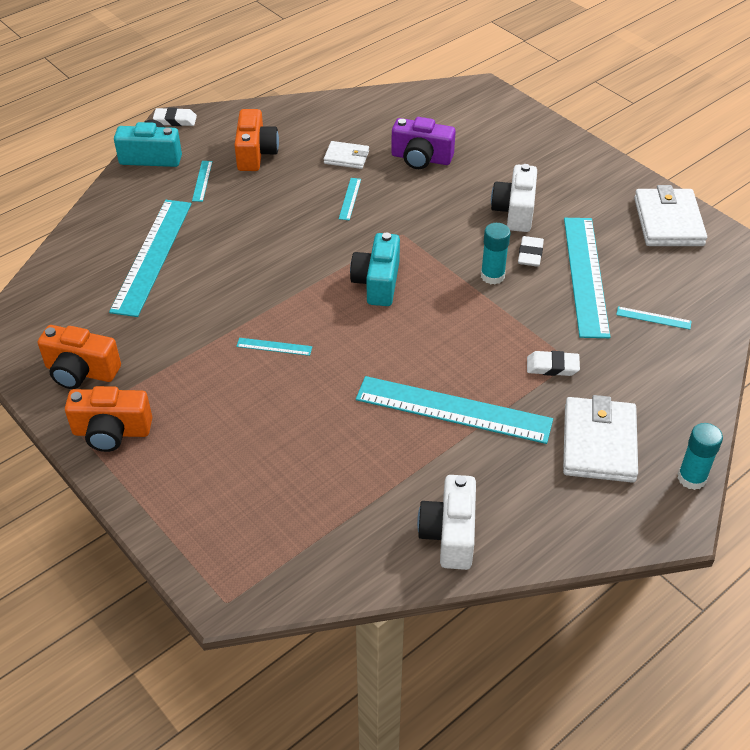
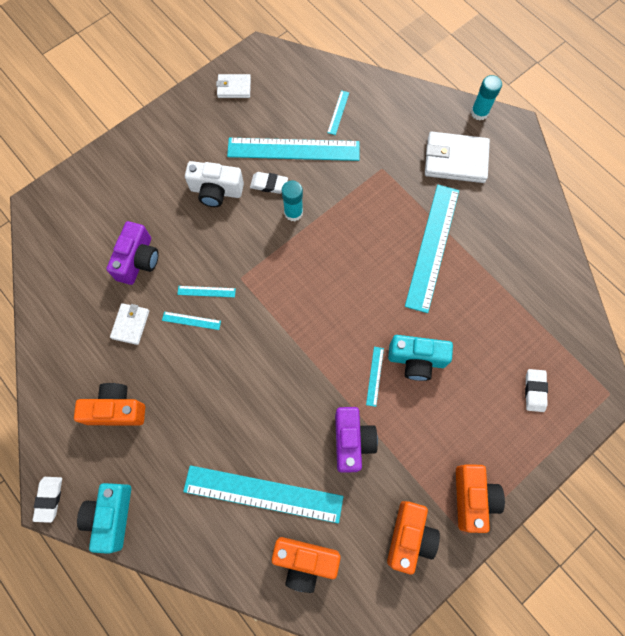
camera: 90 degrees left, 25 degrees up
turquoise ruler [192,161,212,202] -> turquoise ruler moved to [177,286,236,297]
turquoise camera [350,233,400,306] -> turquoise camera moved to [388,335,453,381]
white camera [417,475,476,570] -> none
white eraser [527,351,580,376] -> white eraser moved to [525,369,548,412]
white wallet [634,185,707,246] -> white wallet [216,74,251,98], size x0.56
none -> orange camera [272,537,341,593]
none -> purple camera [335,407,378,473]

